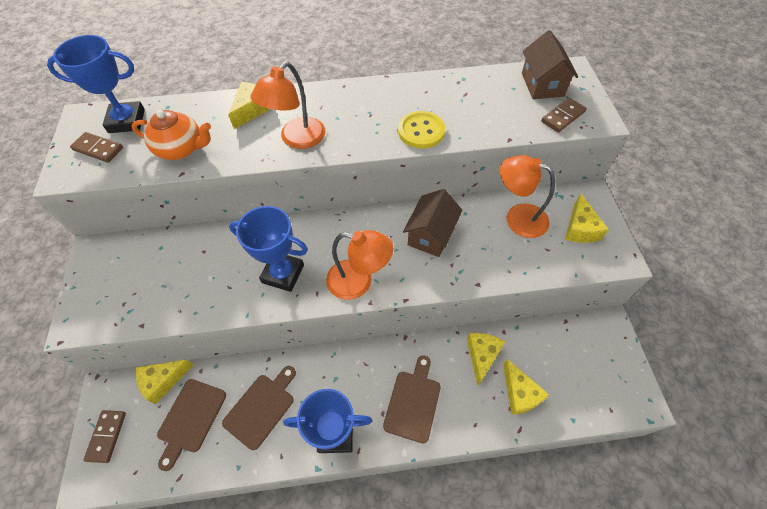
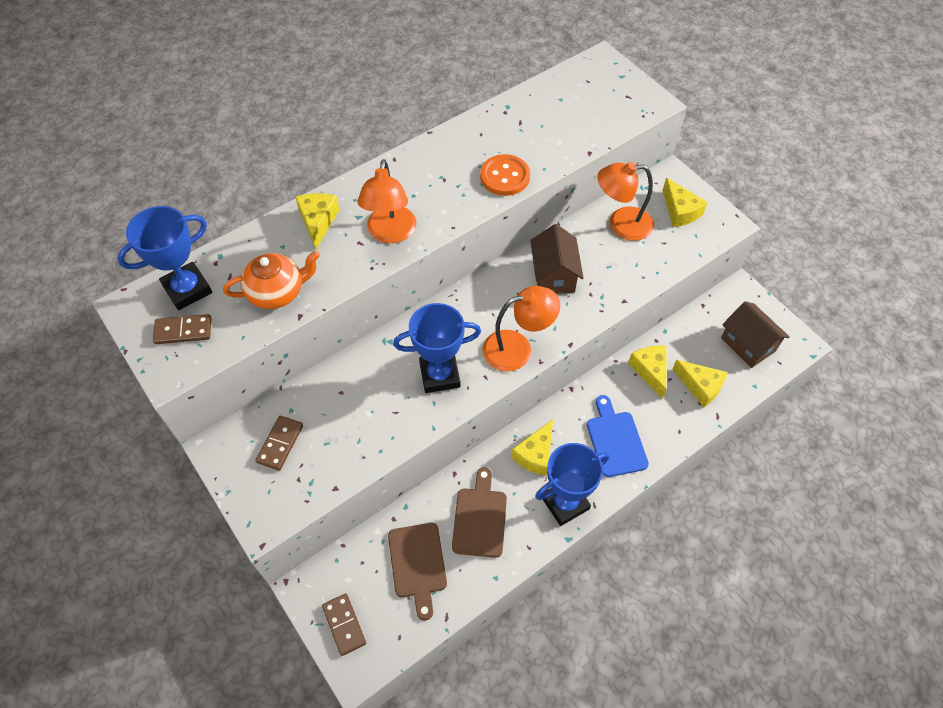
camera: 30 degrees left, 0 degrees up
yellow cheese [136,359,194,404] -> yellow cheese moved to [512,419,553,476]
brown cutting board [383,356,441,443] -> blue cutting board [587,395,649,477]
yellow button [398,111,445,149] -> orange button [480,154,530,196]
brown house [522,30,578,99] -> brown house moved to [721,301,790,368]
brown domino [541,98,587,133] -> brown domino moved to [256,416,303,471]

